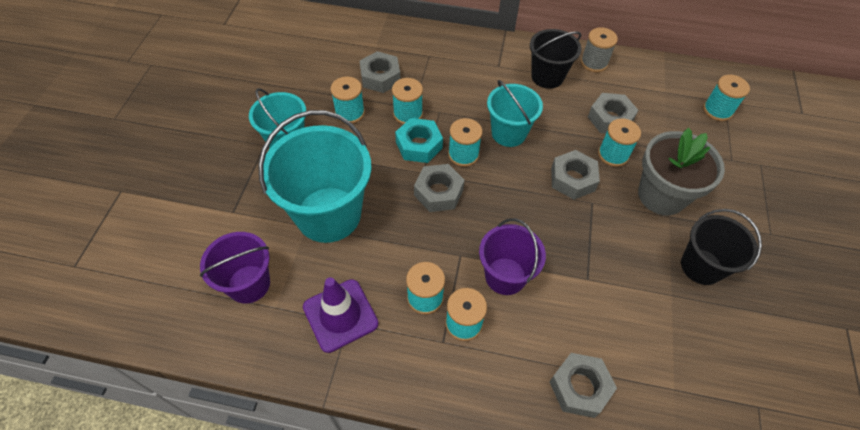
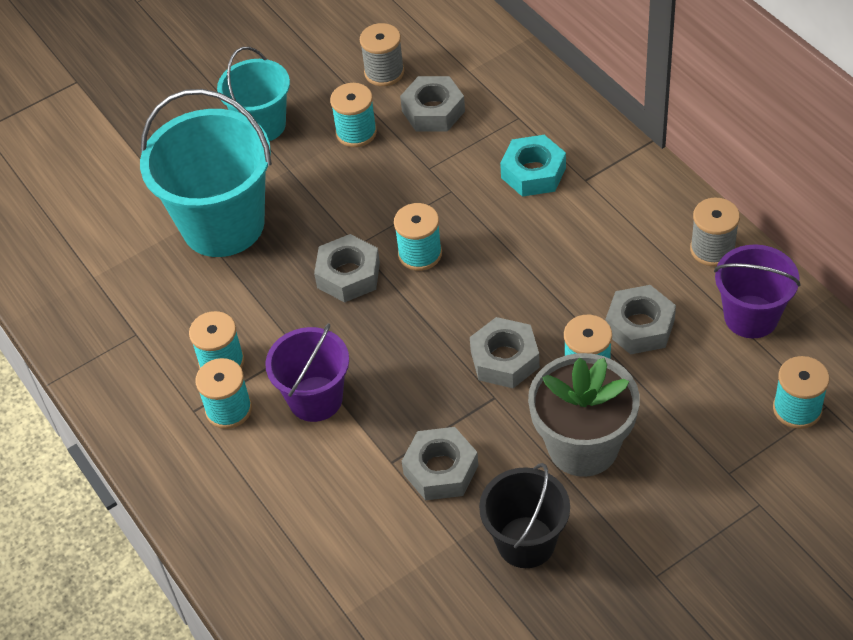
camera: 50 degrees right, 5 degrees down
purple bucket [200,232,270,304] -> purple bucket moved to [714,244,801,338]
purple traffic cone [303,277,378,353] -> none
turquoise spool [392,78,423,124] -> none
turquoise nut [395,118,443,163] -> turquoise nut moved to [500,135,566,197]
turquoise bucket [487,80,543,147] -> none
black bucket [530,29,581,89] -> none
grey nut [549,353,617,418] -> grey nut moved to [402,427,478,500]
none -> grey spool [360,23,404,86]

